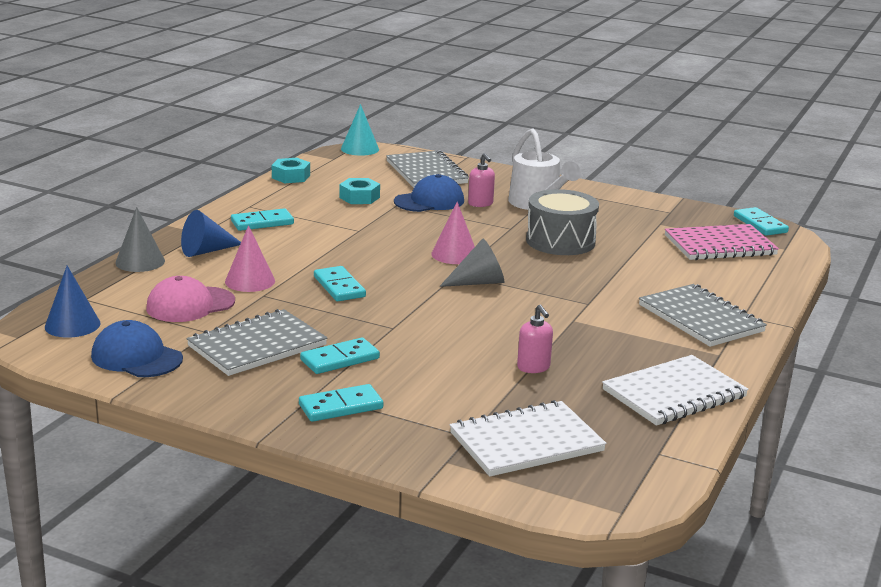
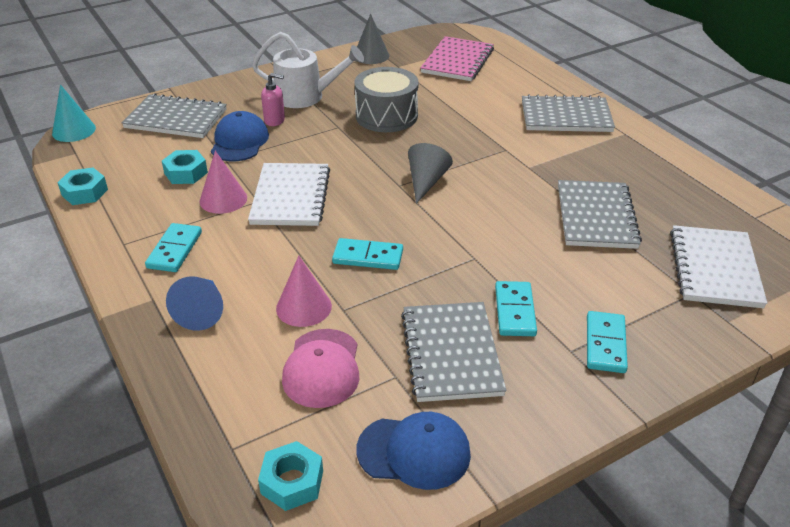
camera: 55 degrees left, 15 degrees up
blue cone [45,266,100,338] -> turquoise nut [258,441,323,511]
blue cap [91,320,183,377] -> blue cap turned 150 degrees counterclockwise [356,412,471,490]
grey cone [115,207,165,272] -> grey cone moved to [357,14,389,64]
pink cone [431,202,475,264] -> pink cone moved to [200,151,247,214]
pink soap dispenser [517,305,553,373] -> grey notebook [558,180,642,249]
white notebook [602,355,749,426] -> white notebook moved to [248,163,330,226]
turquoise domino [734,207,789,236] -> none

